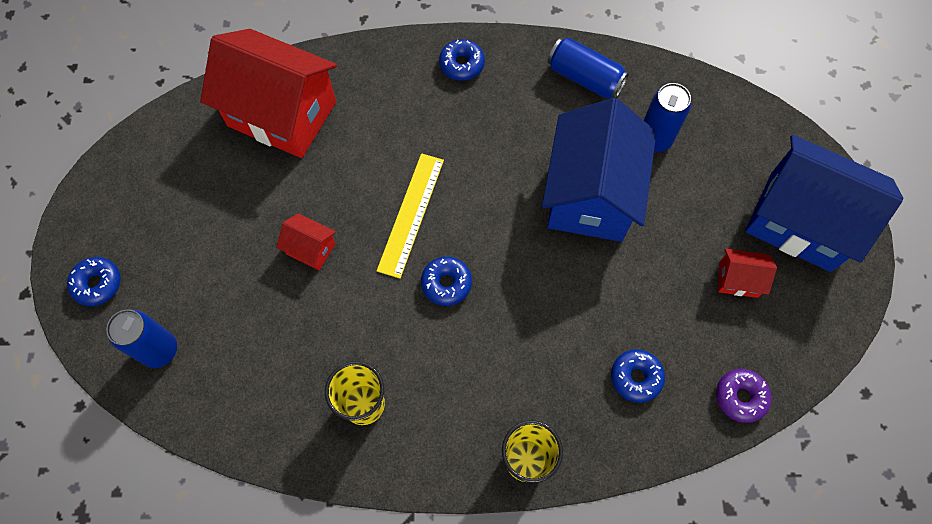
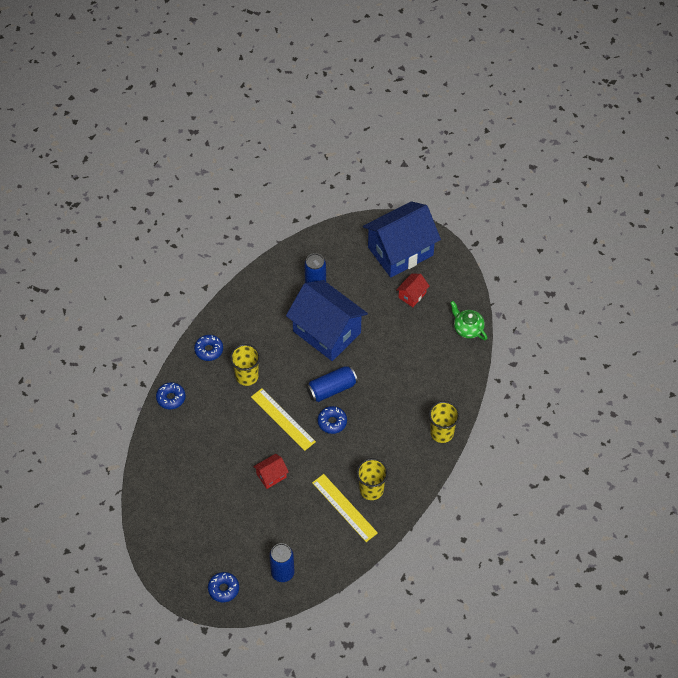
camera: 60 degrees left, 10 degrees down
red house [200,29,337,158] -> none
blue can [548,37,629,98] -> blue can moved to [306,366,358,402]
blue donut [611,349,665,403] -> blue donut moved to [156,382,186,409]
purple donut [716,369,772,423] -> green teapot [450,301,487,340]
none -> yellow cup [230,344,260,386]
none -> yellow ruler [312,474,378,542]

